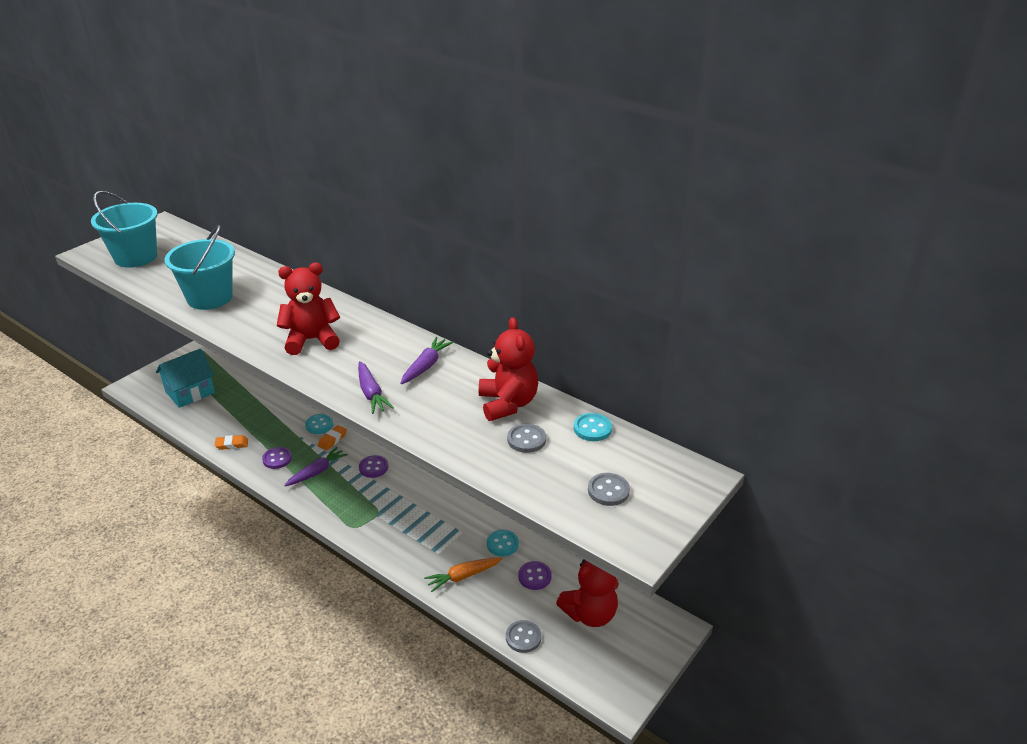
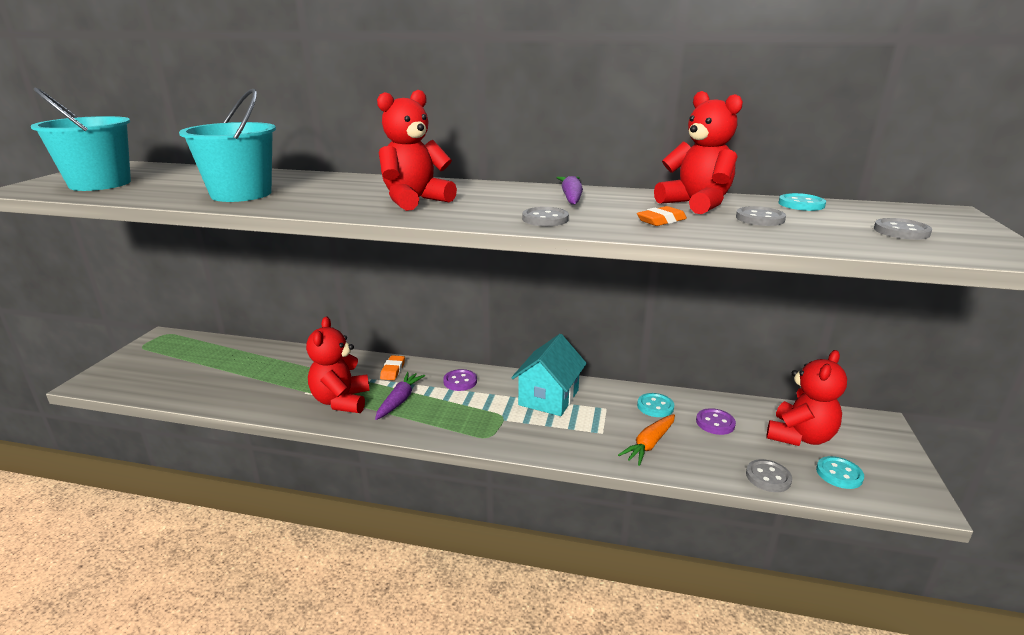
camera: 25 degrees left, 10 degrees down
turquoise house [156,349,215,408] -> turquoise house moved to [511,334,587,416]
orange eraser [215,435,248,450] -> orange eraser moved to [637,206,687,226]
purple button [262,447,292,469] -> red teddy bear [306,317,370,413]
turquoise button [305,414,333,434] -> turquoise button moved to [816,456,864,489]
purple carrot [358,361,394,414] -> grey button [522,207,569,226]

